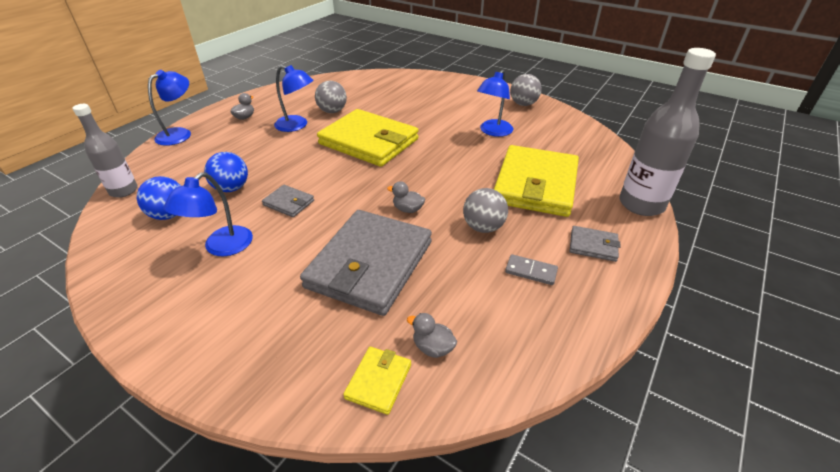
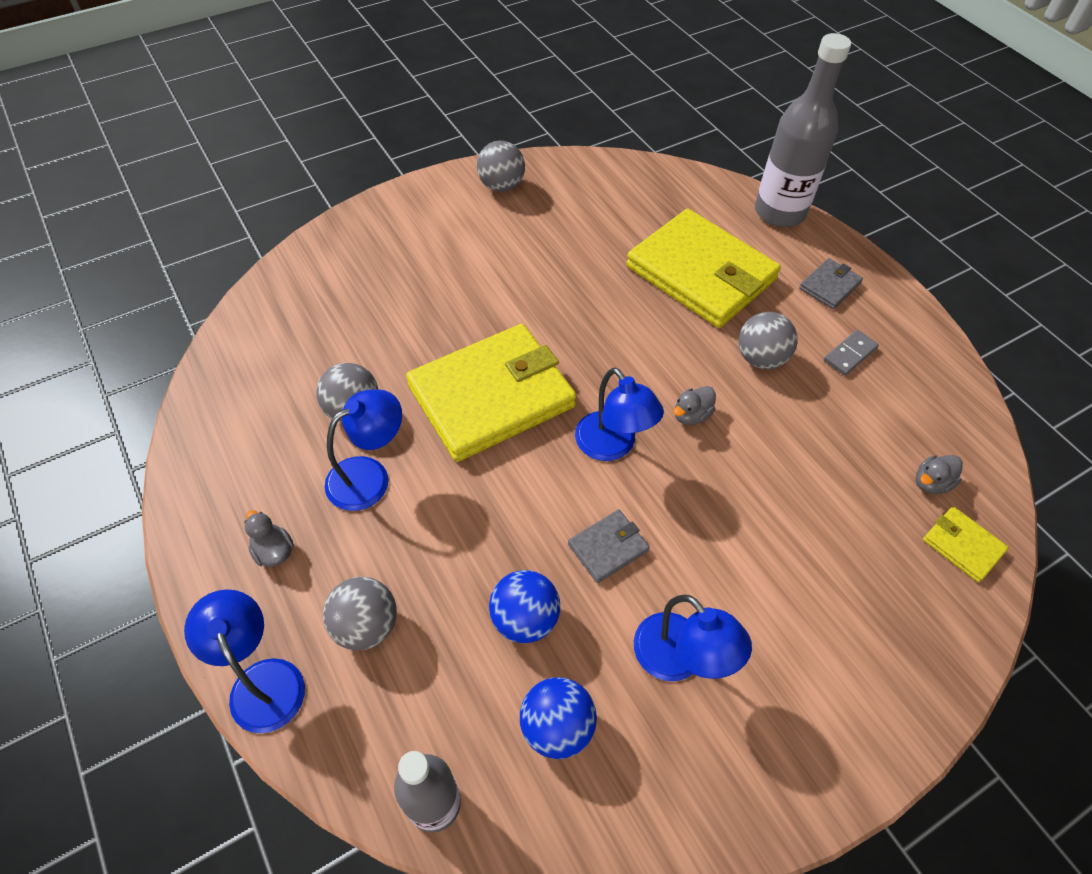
camera: 65 degrees left, 15 degrees up
grey wallet [300,210,432,316] -> none
blue lamp [477,70,513,137] -> blue lamp moved to [575,368,664,461]
none -> grey ball [323,577,397,650]

